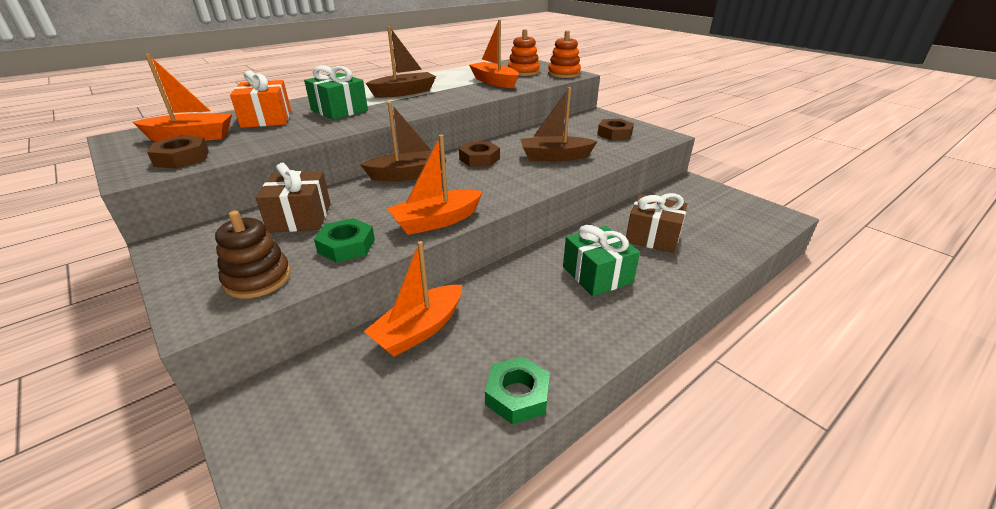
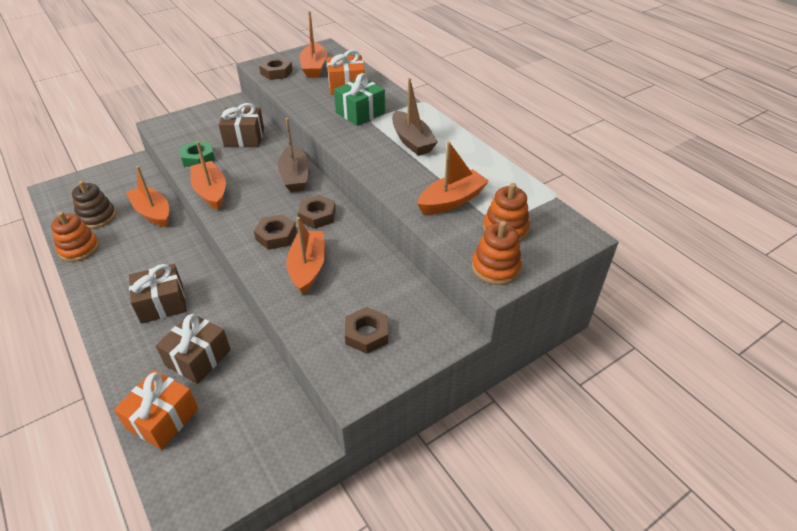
camera: 95 degrees right, 10 degrees up
brown stacking toy [215,211,291,299] -> brown stacking toy moved to [72,181,116,229]
green nut [485,356,550,425] -> orange stacking toy [51,212,99,262]
brown boat [520,87,597,161] -> orange boat [286,217,325,294]
green gift [563,225,640,296] -> brown gift [129,264,187,324]
none -> orange gift [114,370,198,450]
none -> brown nut [254,214,297,250]

